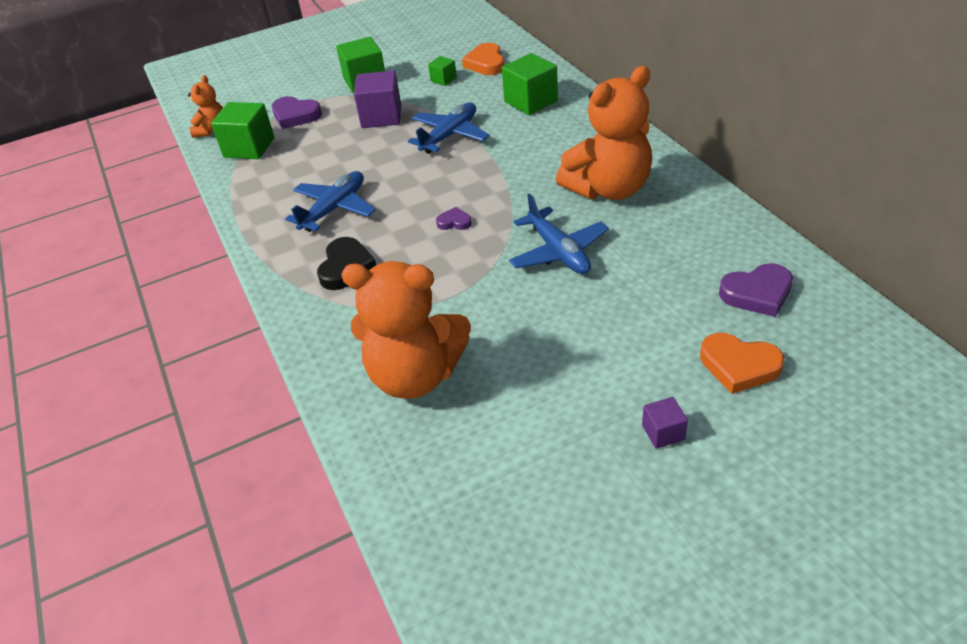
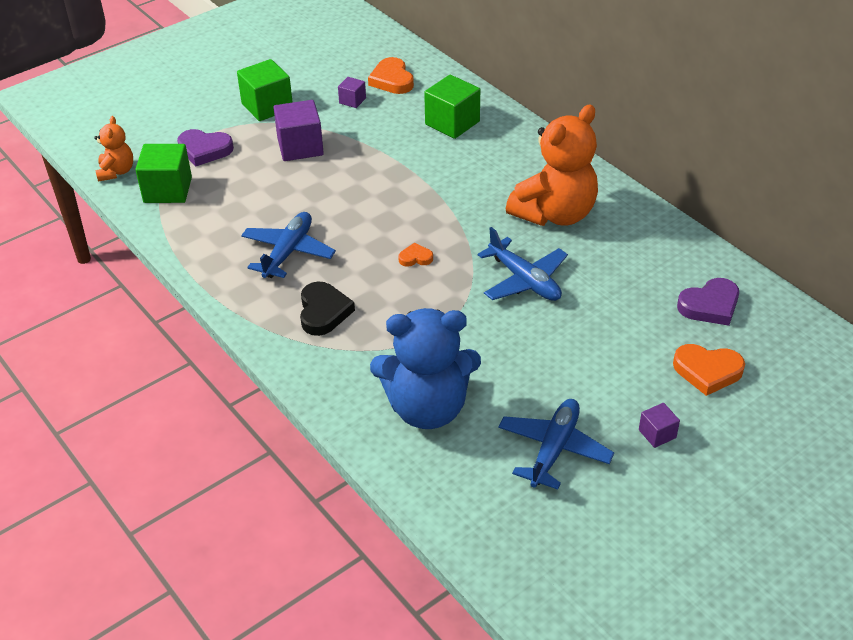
camera: 15 degrees left, 0 degrees up
orange teddy bear [341,261,471,399] -> blue teddy bear [370,308,481,429]
blue plane [408,103,489,154] -> blue plane moved to [498,399,614,490]
green cube [428,56,457,86] -> purple cube [338,77,366,108]
purple heart [436,207,472,230] -> orange heart [398,243,433,267]

